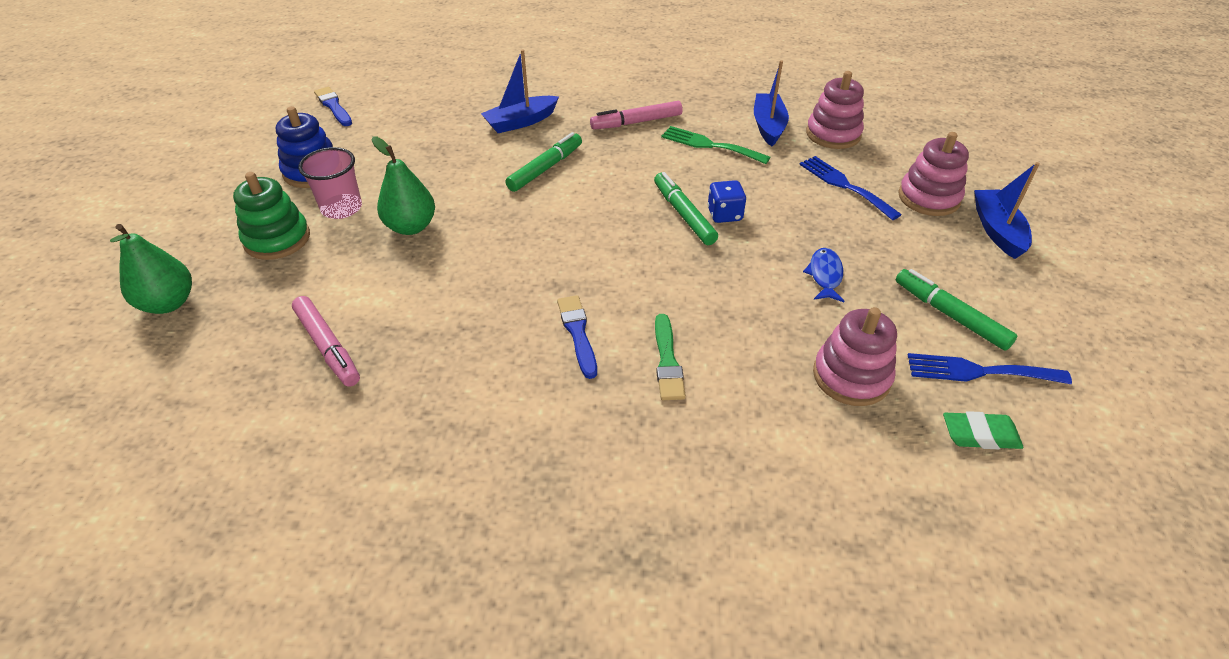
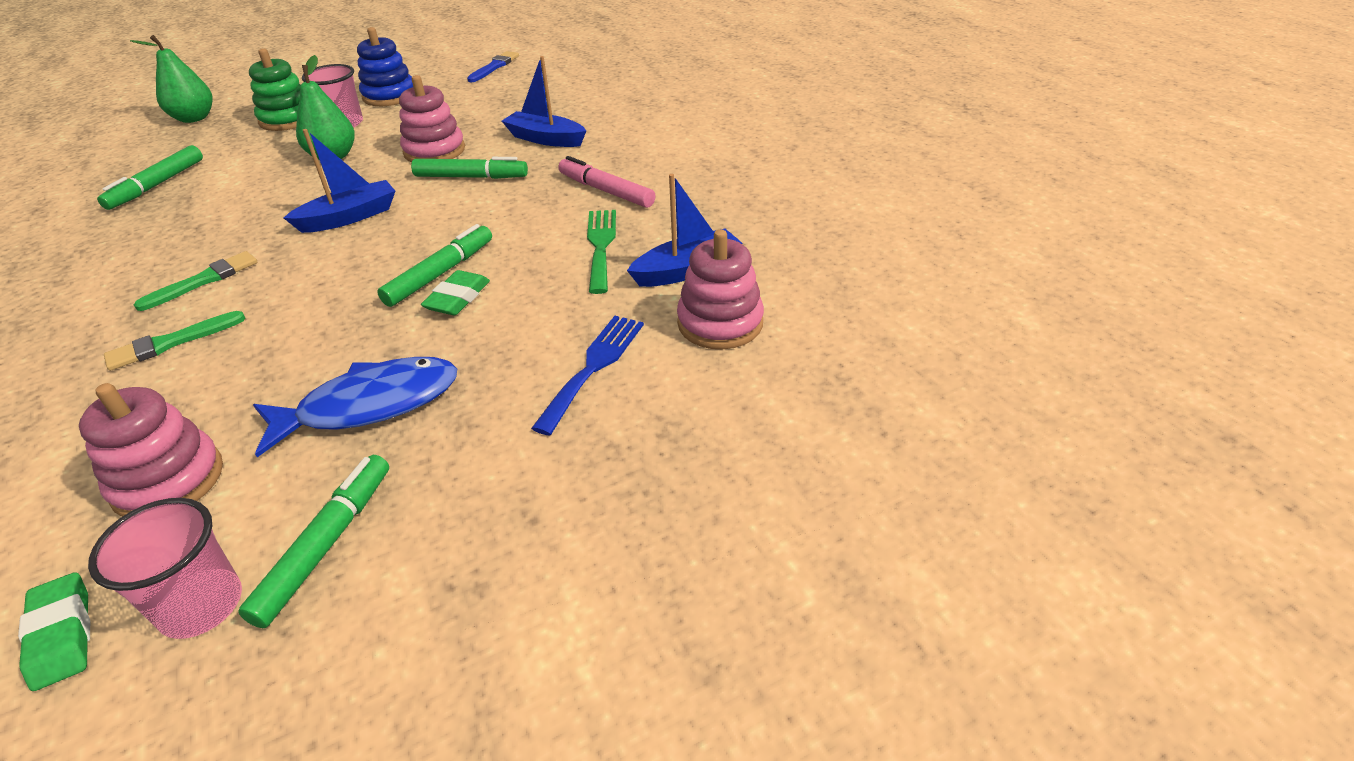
camera: 60 degrees right, 5 degrees down
pink marker [292,296,360,387] -> green marker [97,145,203,210]
blue brush [557,295,597,379] -> green brush [134,251,257,311]
blue dice [707,180,746,223] -> green eraser [421,270,490,315]
blue fish [803,248,844,302] -> blue fish [253,357,457,457], size x1.82
pink stacking toy [898,132,969,216] -> pink stacking toy moved to [399,75,465,162]
blue fork [908,353,1072,384] -> pink cup [88,498,242,639]
blue boat [974,162,1040,259] -> blue boat moved to [284,129,395,233]

